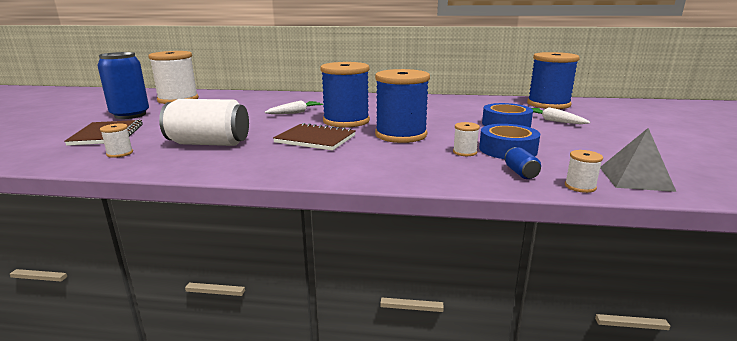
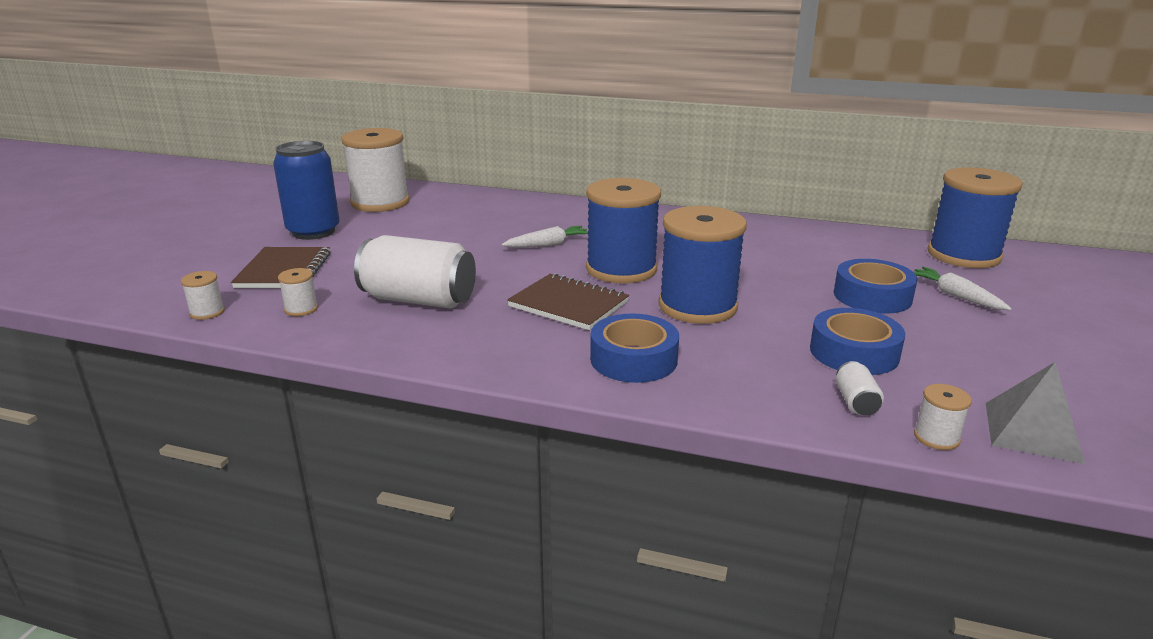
camera: 10 degrees right, 5 degrees up
white spool [453,122,480,156] -> white spool moved to [181,271,225,320]
blue can [505,147,541,179] -> white can [836,361,884,415]
none -> blue tape [590,313,679,383]

